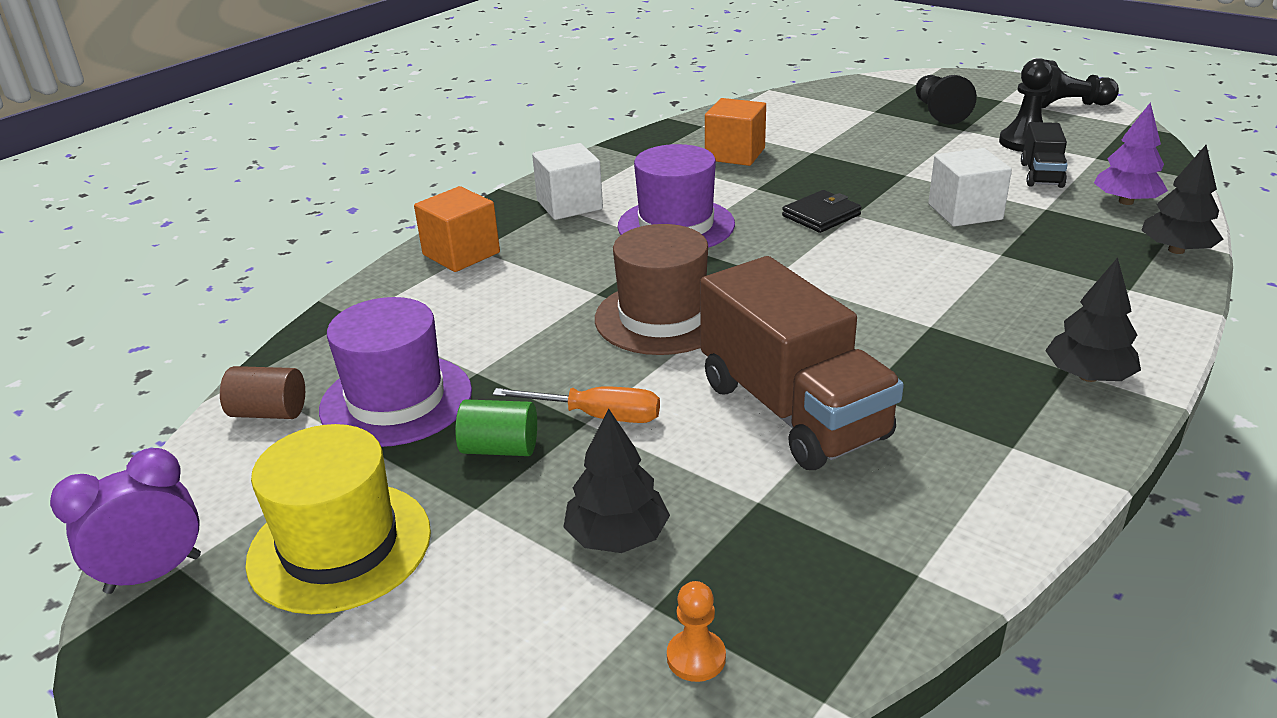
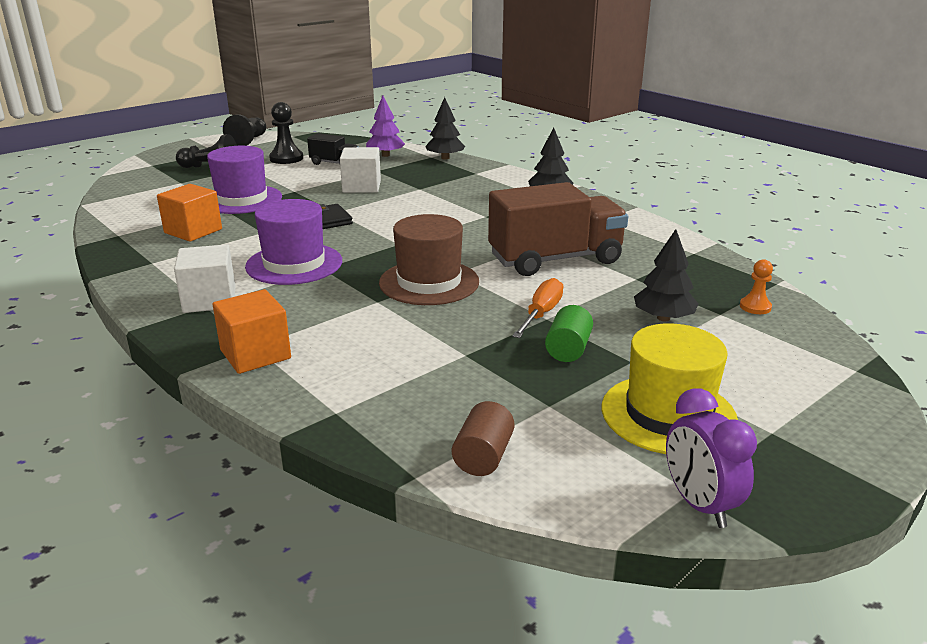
camera: 80 degrees left, 5 degrees down
purple hat [319,297,472,447] -> purple hat moved to [207,146,282,214]

